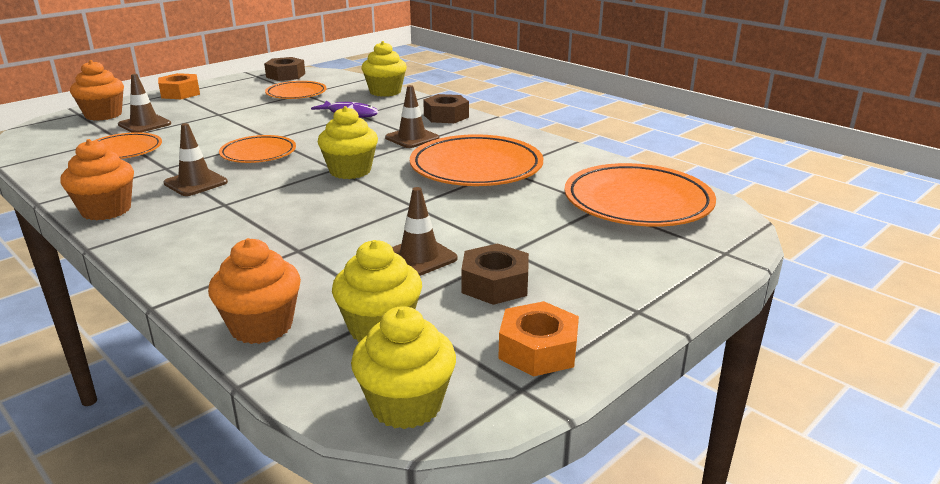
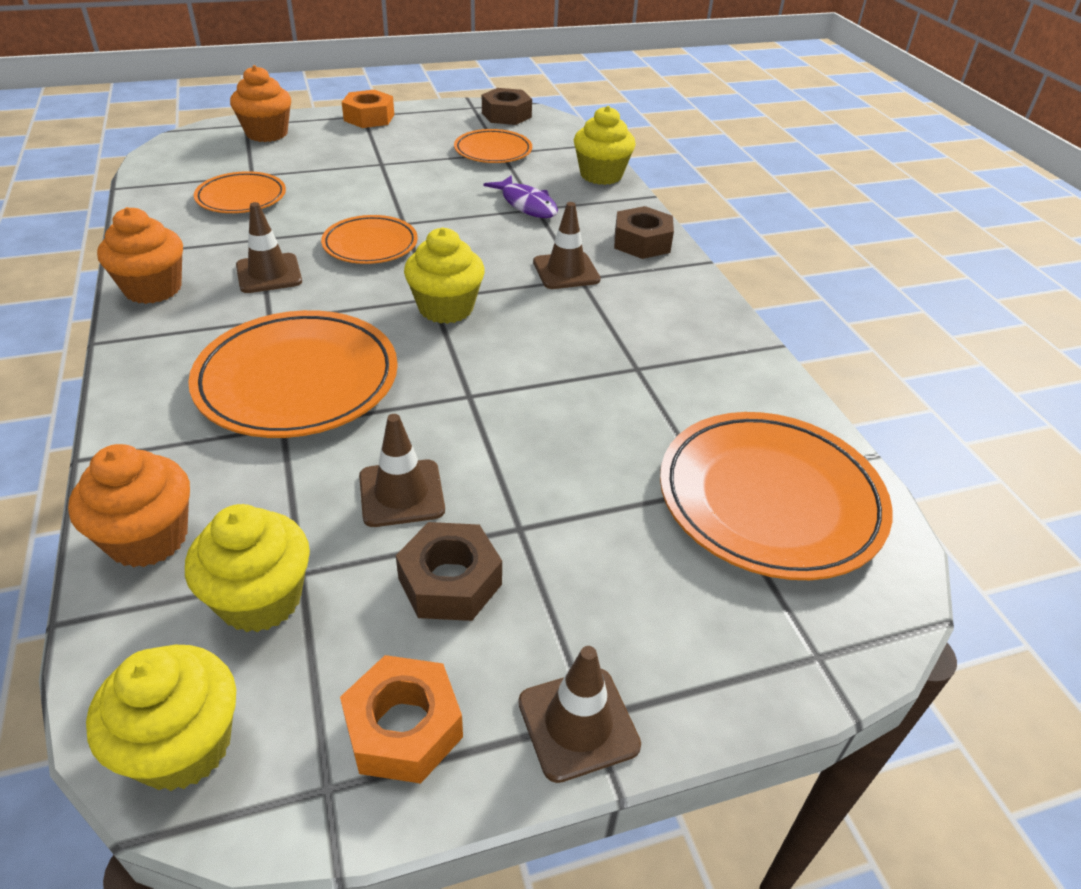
camera: 25 degrees right, 15 degrees up
brown traffic cone [118,74,171,133] -> brown traffic cone moved to [519,646,641,783]
orange plate [410,134,543,186] -> orange plate moved to [188,310,398,438]

